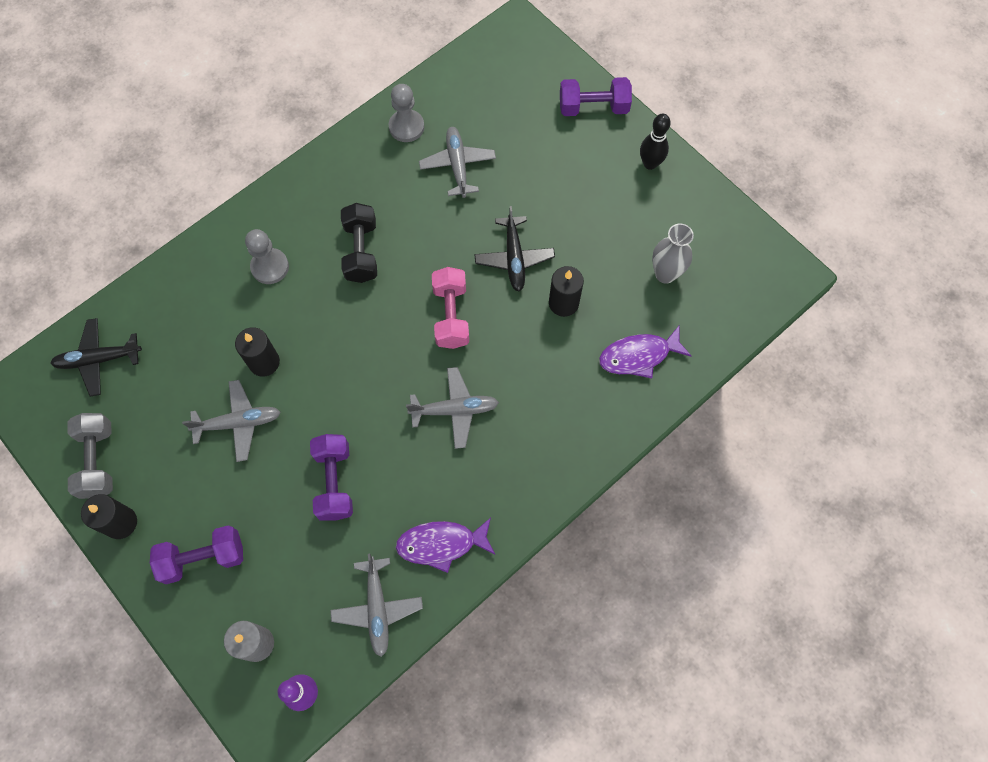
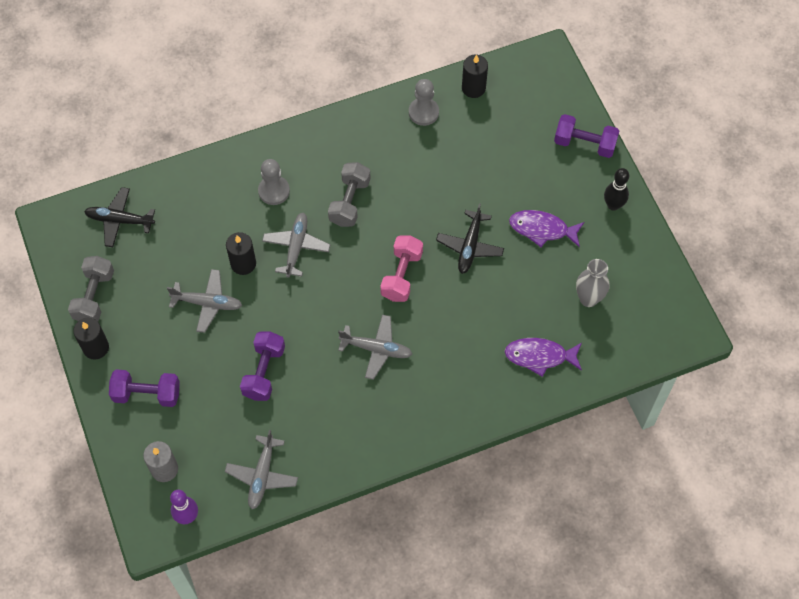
camera: 20 degrees right, 5 degrees down
black dumbbell [341,203,377,283] -> grey dumbbell [328,162,371,227]
purple fish [396,518,496,573] -> purple fish moved to [509,210,584,247]
grey plane [419,127,496,198] -> grey plane moved to [262,213,330,278]
black candle [549,266,584,317] -> black candle moved to [462,55,488,98]

